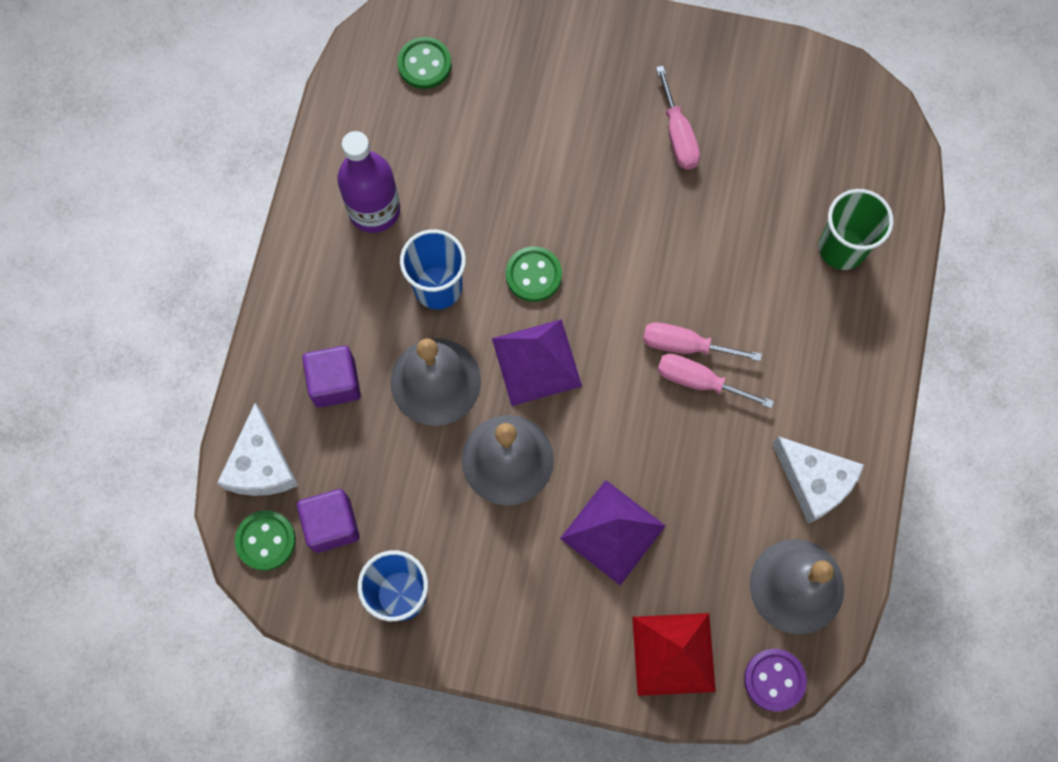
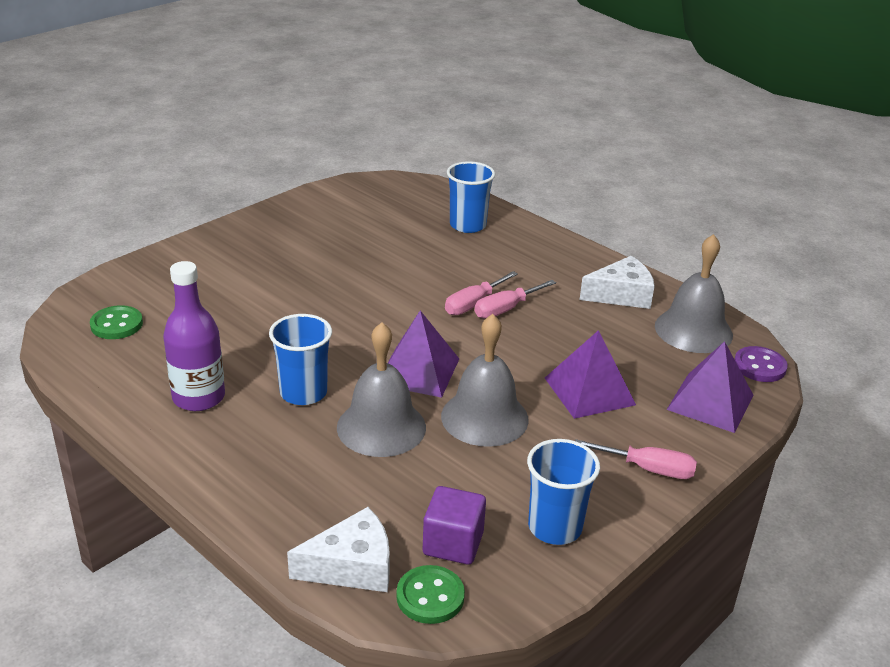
camera: 60 degrees left, 40 degrees down
white cheese [217,403,298,496] -> white cheese turned 45 degrees counterclockwise [287,507,390,592]
purple cube [302,346,361,408] -> none
green button [506,246,562,302] -> none
red pyramid [632,613,716,696] -> purple pyramid [667,341,754,433]
pink screwdriver [656,66,700,169] -> pink screwdriver moved to [575,439,697,479]
green cup [819,189,894,270] -> blue cup [447,161,495,233]

